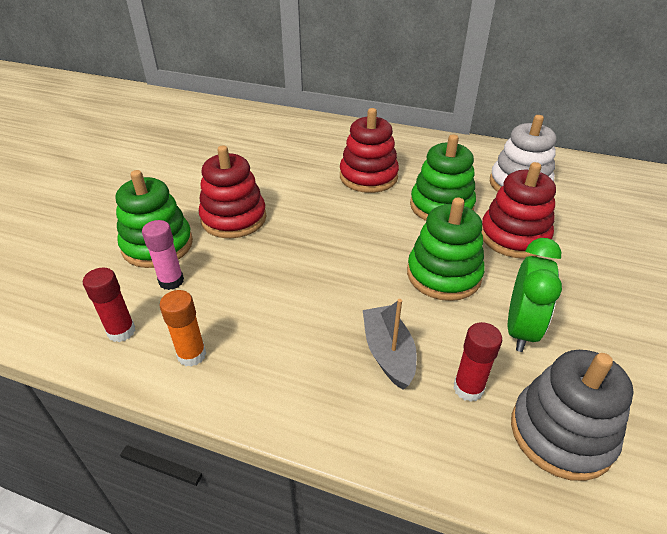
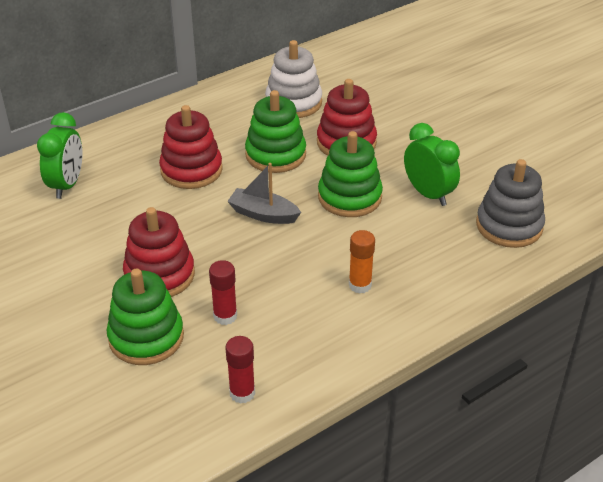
camera: 55 degrees left, 0 degrees up
pink glue stick [142,220,184,290] -> none
orange glue stick [159,290,206,367] -> orange glue stick moved to [349,230,375,293]
grey boat [363,299,417,390] -> grey boat moved to [227,163,301,224]
red glue stick [454,322,502,402] -> red glue stick moved to [209,260,237,325]
none -> green clock [37,112,82,199]

